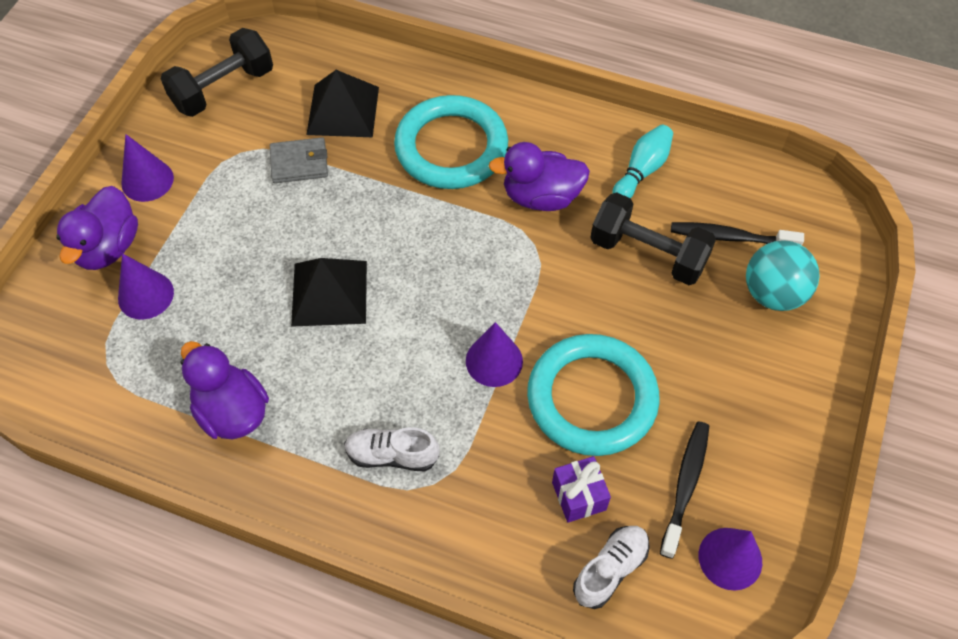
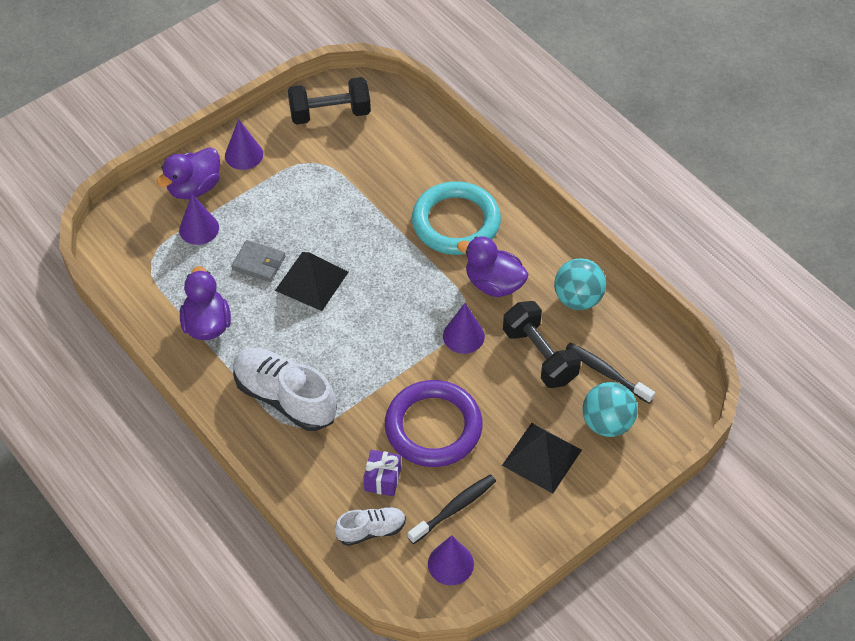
camera: 30 degrees right, 5 degrees down
grey wallet [270,137,328,183] -> grey wallet moved to [231,240,285,282]
black pyramid [306,70,379,137] -> black pyramid moved to [502,423,582,494]
white shoe [344,427,440,471] -> white shoe [233,348,337,431], size x1.82
purple cone [466,322,523,387] -> purple cone moved to [443,303,485,354]
turquoise ring [527,334,660,456] -> purple ring [385,380,483,467]
turquoise bowling pin [612,125,673,198] -> turquoise ball [554,258,606,310]

